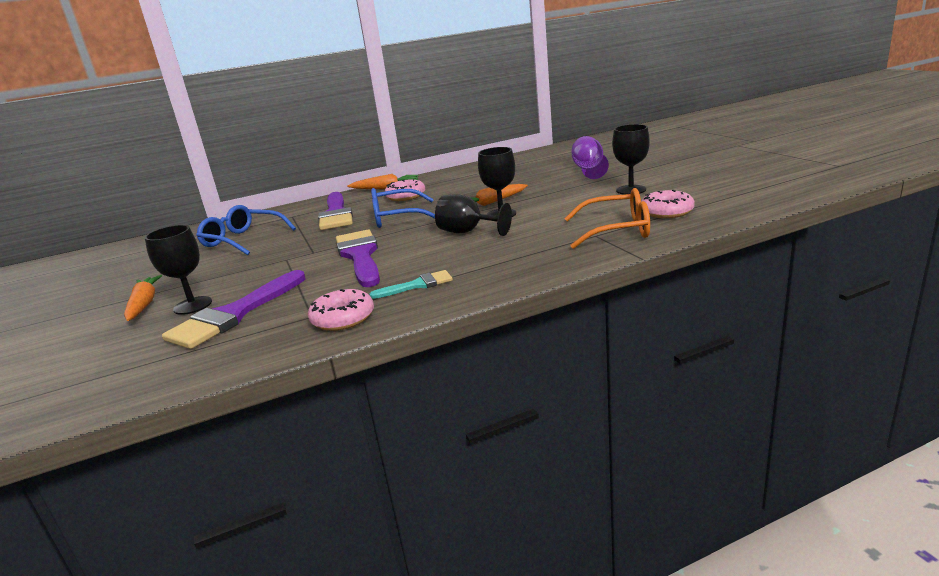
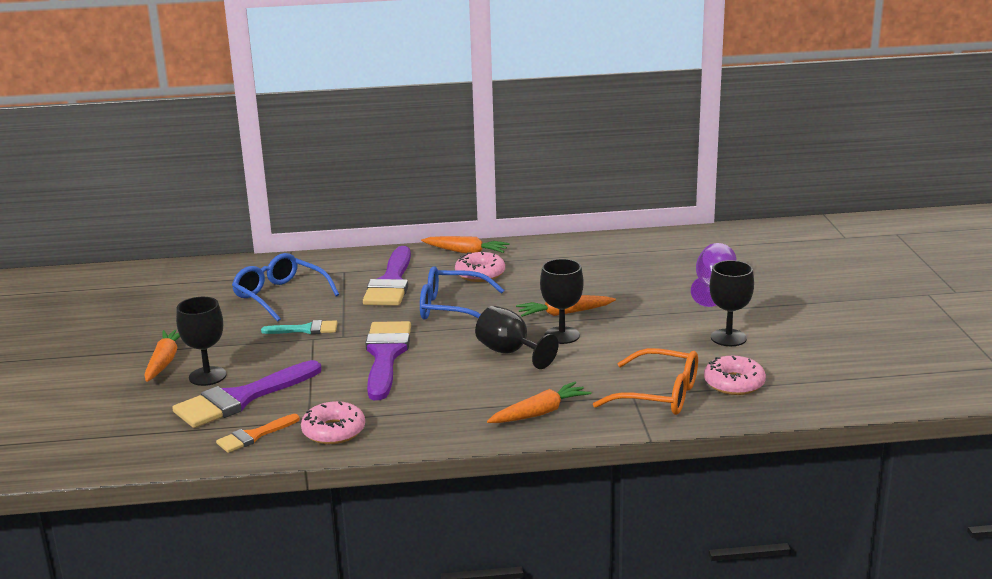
camera: 15 degrees right, 0 degrees up
turquoise brush [369,270,453,299] -> turquoise brush moved to [261,320,337,334]
none -> orange brush [216,414,300,453]
none -> orange carrot [487,382,592,423]

